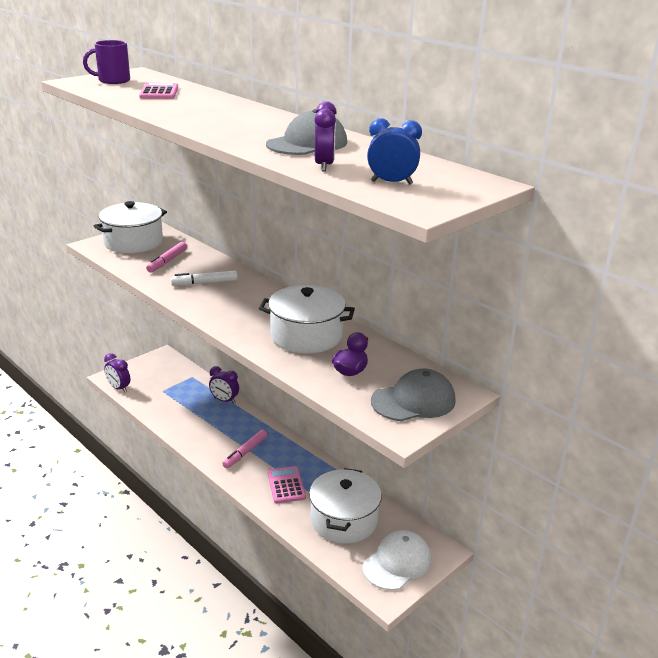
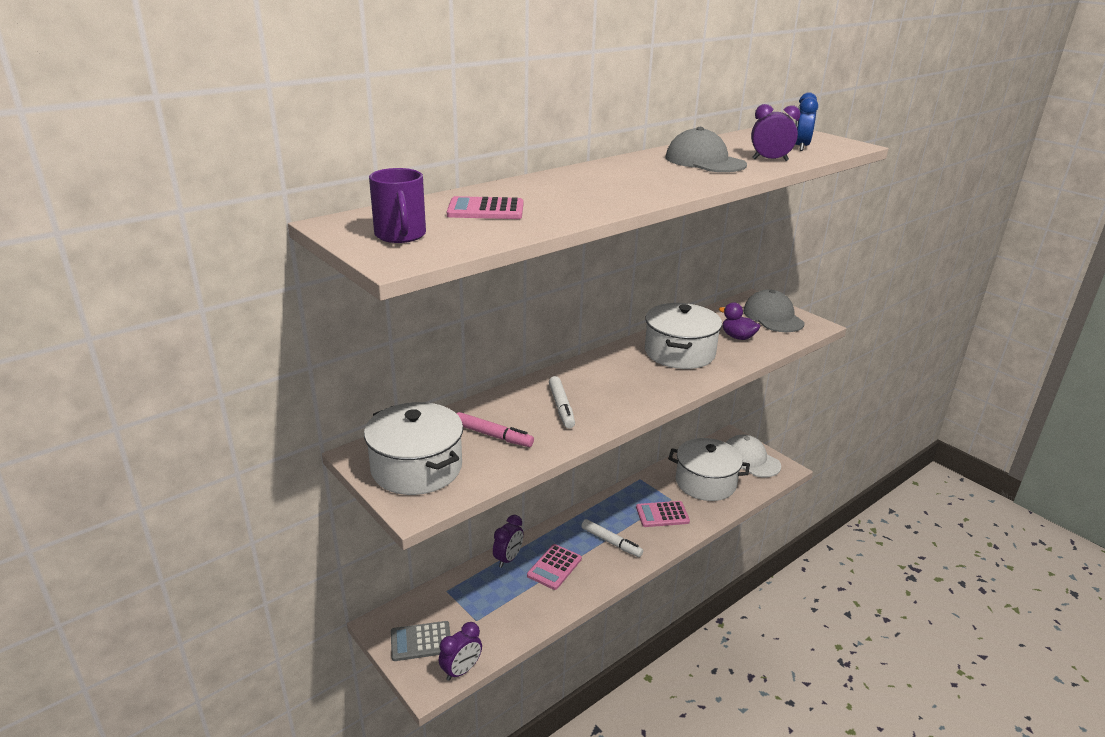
camera: 85 degrees left, 0 degrees up
pink marker [222,430,267,468] -> white marker [581,519,643,557]
none -> grey calculator [391,621,451,661]
none -> pink calculator [527,544,582,590]

